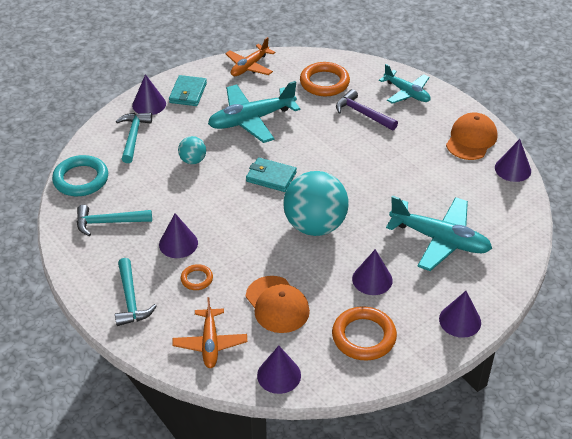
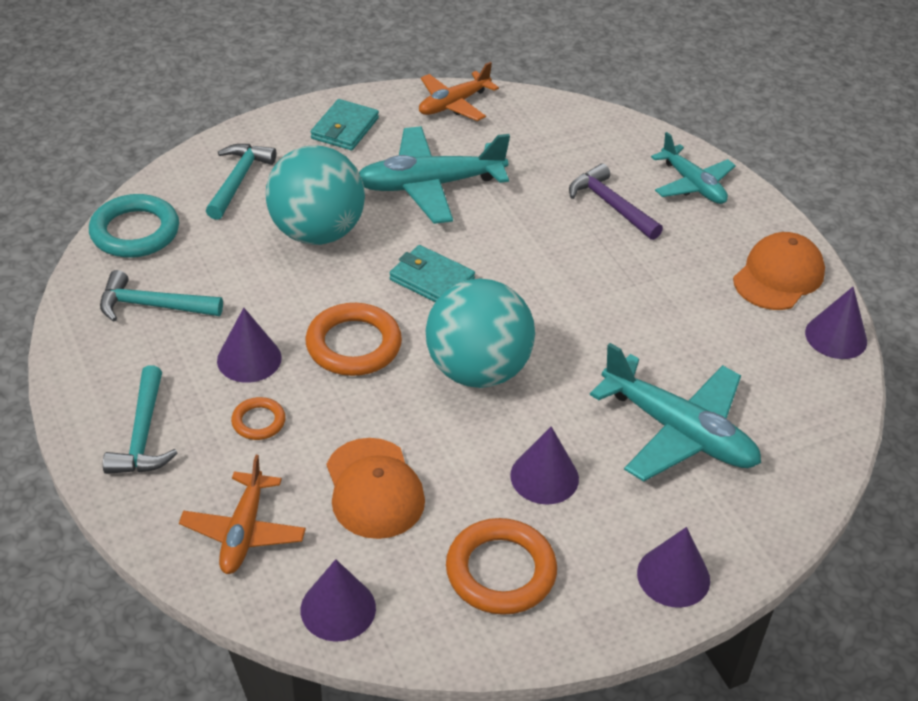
camera: 10 degrees right, 0 degrees up
purple cone [132,74,166,115] -> none
turquoise ball [178,136,206,164] -> turquoise ball [265,145,365,245], size x2.14
orange ring [300,62,350,96] -> orange ring moved to [305,303,402,376]

